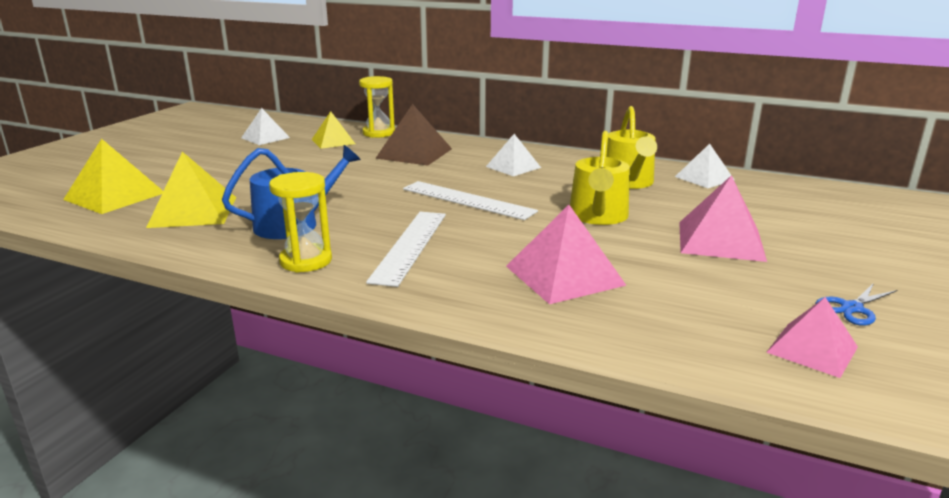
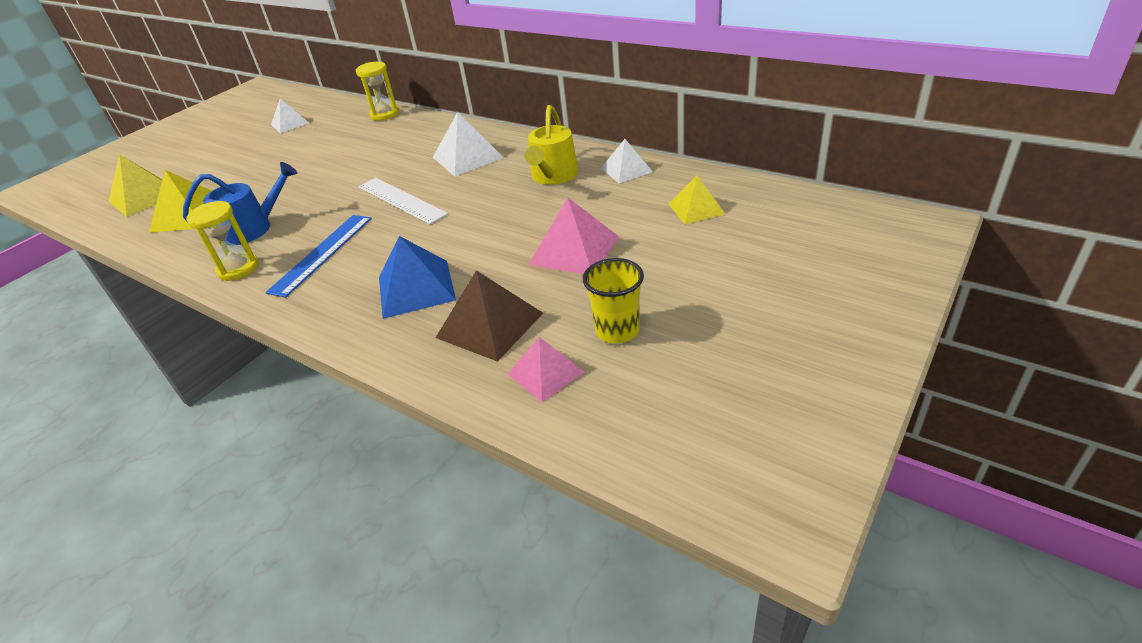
camera: 15 degrees right, 15 degrees up
yellow pyramid [312,111,355,149] -> yellow pyramid moved to [668,176,725,224]
white ruler [366,212,446,287] -> blue ruler [265,215,372,298]
brown pyramid [375,104,452,165] -> brown pyramid moved to [436,270,543,362]
white pyramid [486,134,541,176] -> white pyramid [433,112,504,176], size x1.54
pink pyramid [506,205,626,304] -> blue pyramid [379,236,456,319]
yellow watering can [570,131,630,225] -> none
blue scissors [815,283,897,326] -> yellow cup [583,258,644,344]

